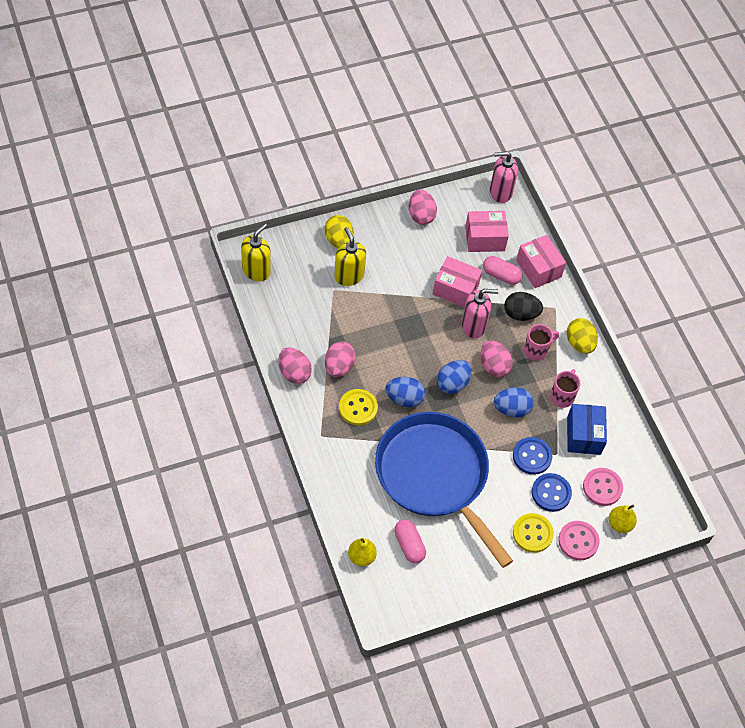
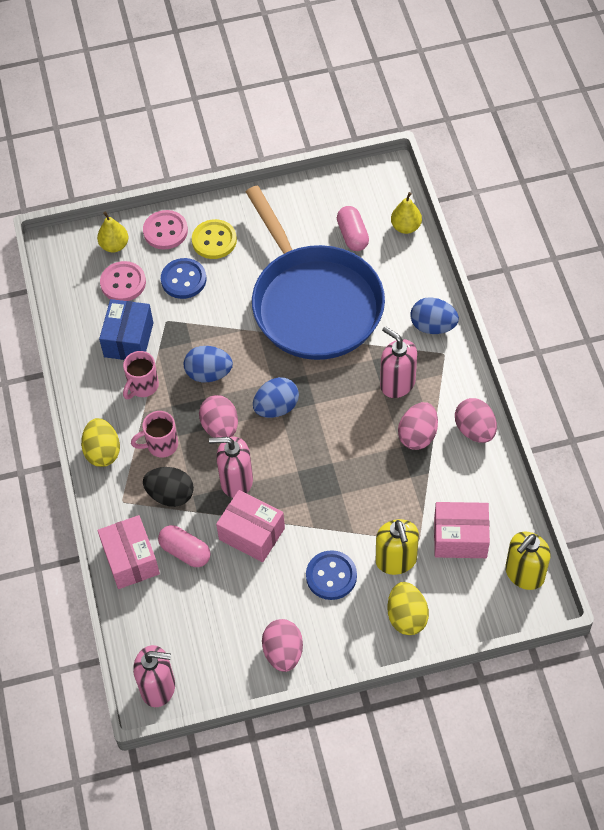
camera: 165 degrees left, 0 degrees up
yellow button [339,389,378,426] -> pink soap dispenser [380,326,417,398]
blue egg [385,377,425,407] -> blue egg moved to [410,297,459,334]
pink box [465,211,509,252] -> pink box moved to [434,502,490,558]
blue button [513,437,552,475] -> blue button moved to [306,550,357,600]

